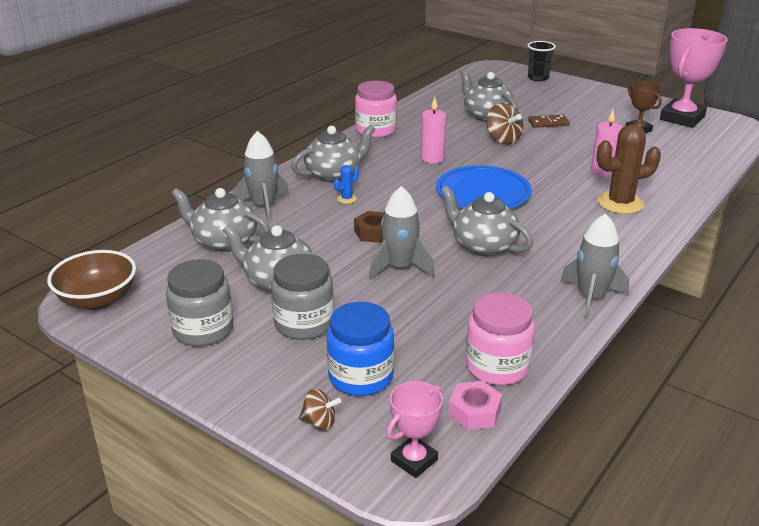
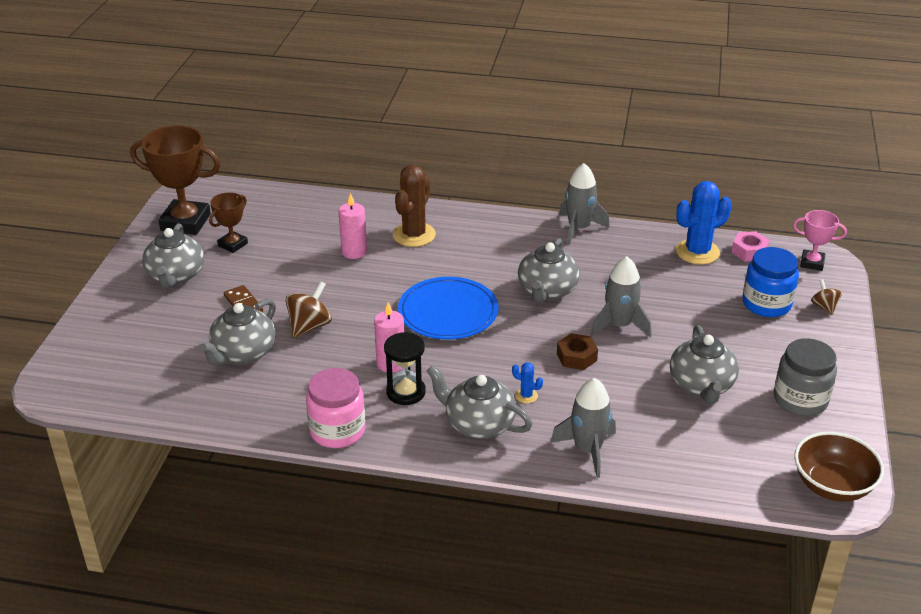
camera: 115 degrees left, 5 degrees up
grey teapot [171,188,270,252] -> grey teapot moved to [142,223,204,288]
grey jar [271,254,334,340] -> none
pink jar [466,293,535,385] -> blue cactus [676,181,732,265]
black cup [528,41,556,81] -> none
brown cactus [596,124,661,214] -> brown cactus turned 60 degrees clockwise [393,165,436,247]
pink trophy [660,28,728,128] -> brown trophy [130,125,221,235]
none -> black hourglass [384,332,426,405]

